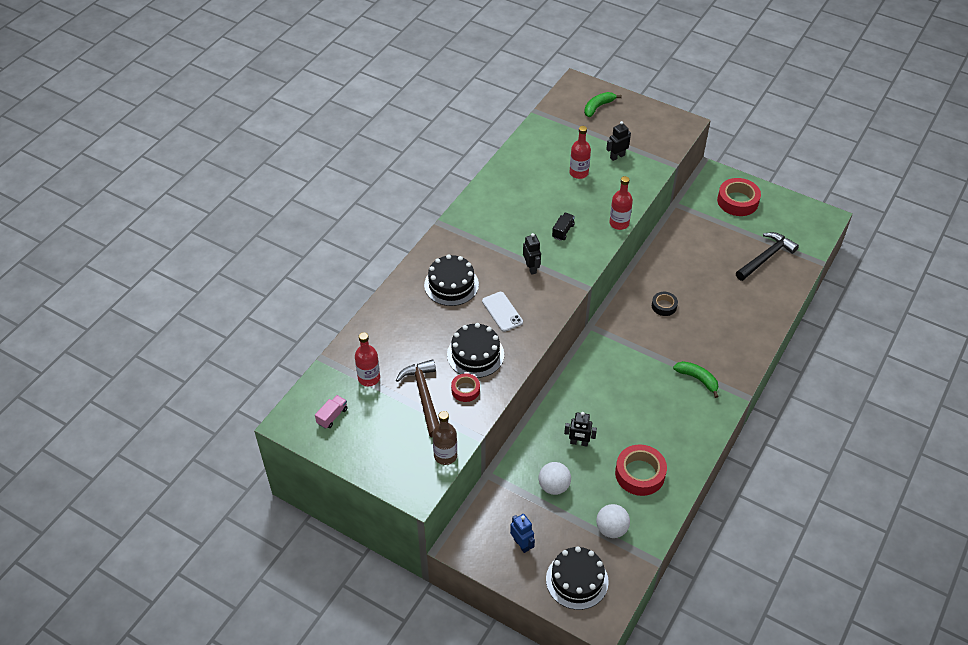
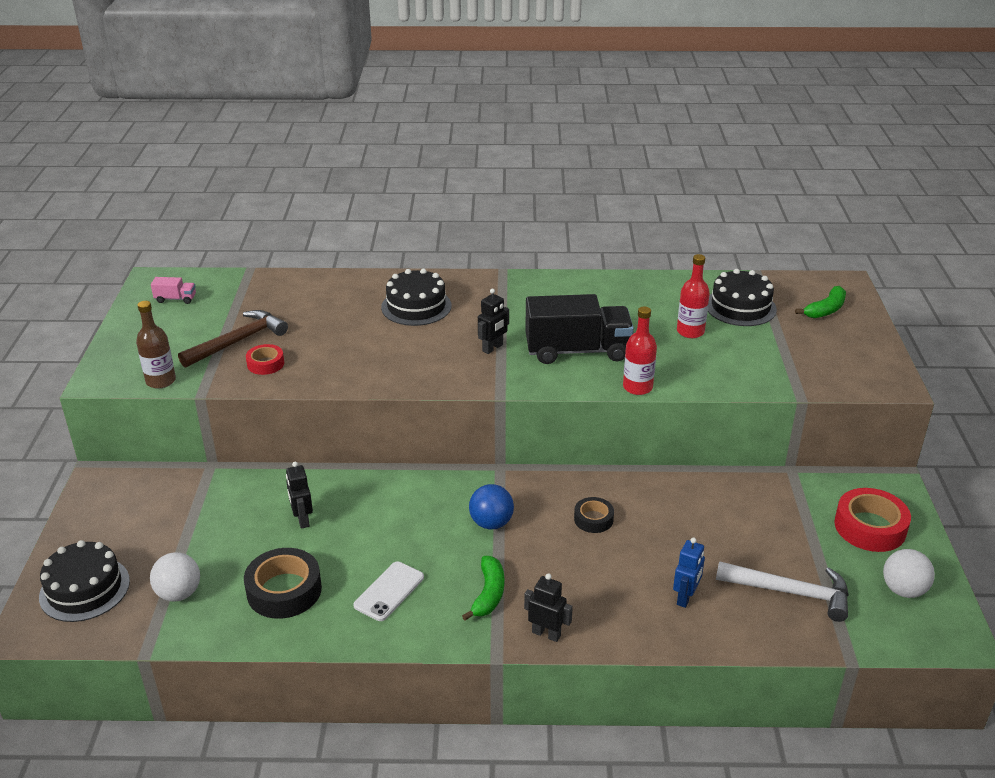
camera: 60 degrees right, 15 degrees down
red bottle [355,332,380,386] -> none
black cake [447,323,504,378] -> black cake moved to [708,269,777,326]
white phone [482,292,523,332] -> white phone moved to [353,562,424,621]
blue robot [510,514,535,553] -> blue robot moved to [673,537,705,608]
white ball [539,462,571,495] -> white ball moved to [883,549,935,598]
black truck [552,213,575,241] -> black truck [525,294,634,364], size x2.40
green banana [584,92,622,117] -> green banana turned 120 degrees clockwise [795,286,846,318]
black robot [606,121,631,161] -> black robot moved to [524,573,573,642]
red tape [615,444,667,496] -> black tape [244,548,322,619]
black hammer [736,232,799,281] -> white hammer [716,561,849,622]
none -> blue ball [469,484,514,529]

